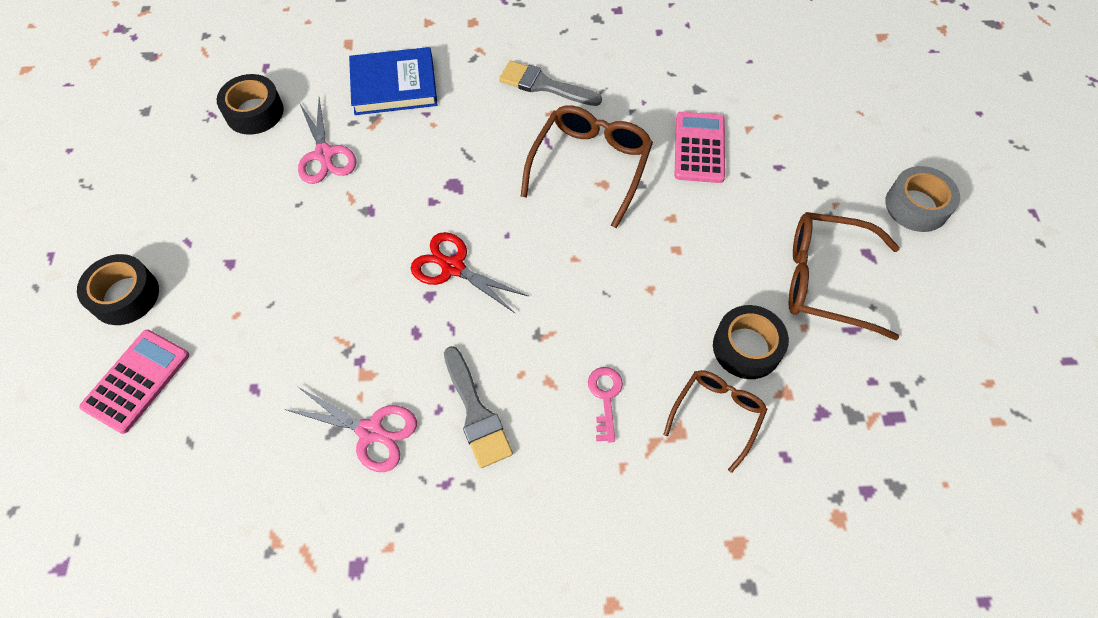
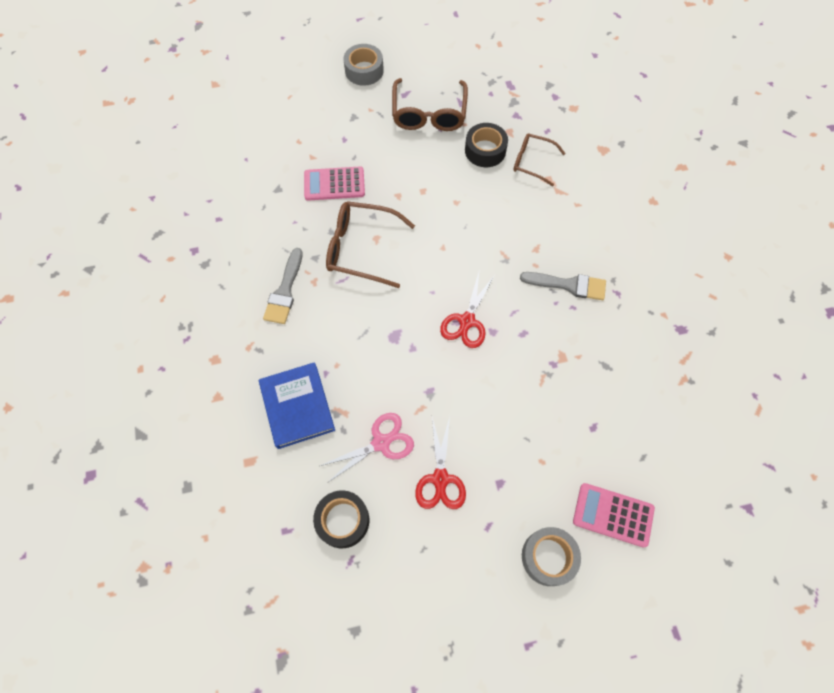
camera: 100 degrees left, 5 degrees up
black tape [77,254,159,325] -> grey tape [522,527,581,586]
pink scissors [284,387,417,472] -> none
grey brush [444,346,513,468] -> grey brush turned 45 degrees clockwise [520,272,606,300]
pink key [588,367,623,443] -> none
none -> red scissors [415,416,466,509]

